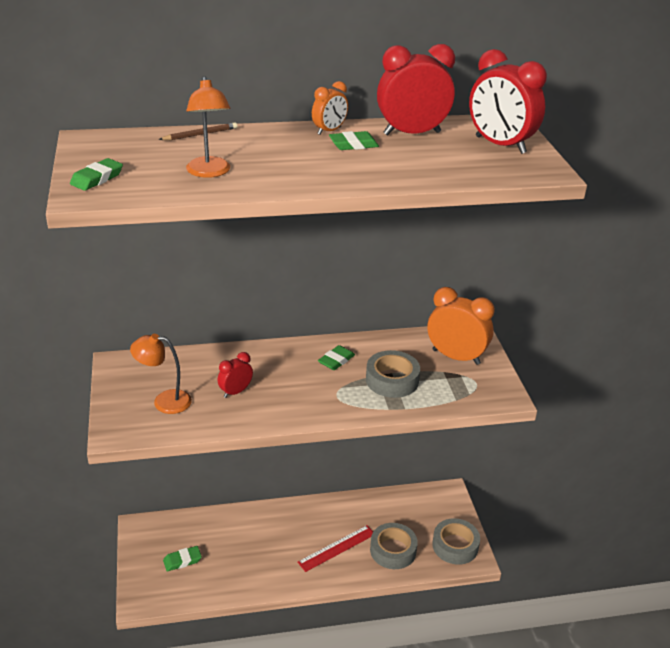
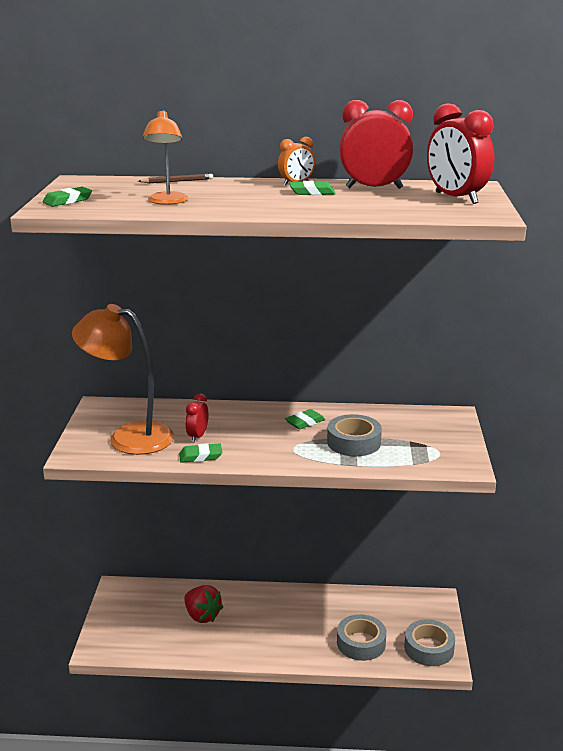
camera: 15 degrees right, 10 degrees down
orange lamp [130,334,192,414] -> orange lamp [72,304,174,455], size x1.79
green eraser [163,546,202,571] -> green eraser moved to [179,443,222,463]
red clock [218,352,253,398] -> red clock turned 45 degrees counterclockwise [186,394,209,443]
red ruler [297,525,373,572] -> none
orange clock [428,287,495,365] -> none
none -> red strawberry [184,585,223,623]

